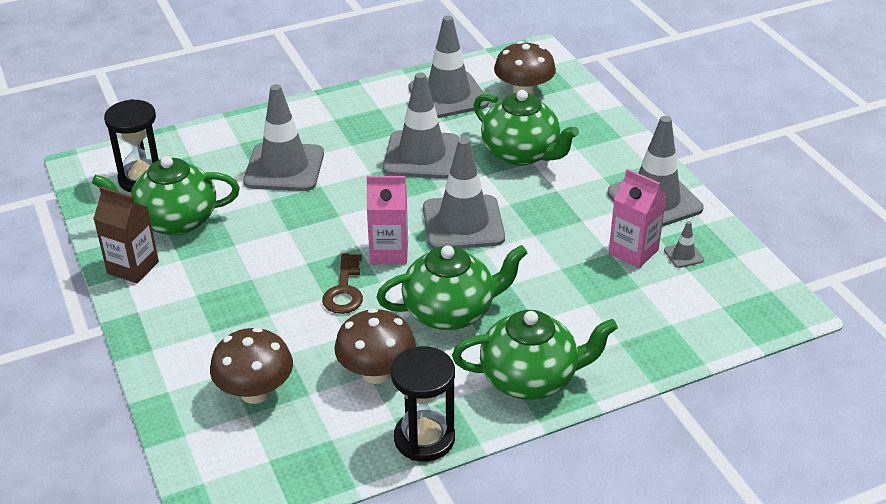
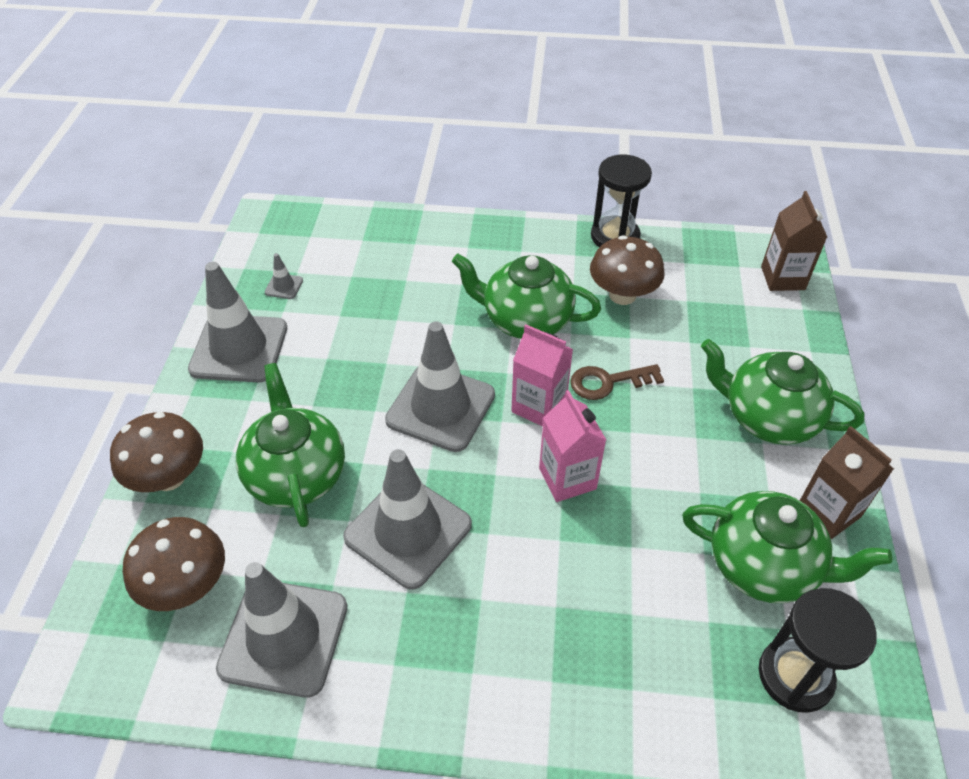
camera: 150 degrees left, 10 degrees up
brown mushroom [210,327,293,404] -> brown mushroom moved to [110,412,203,492]
grey traffic cone [243,84,324,191] -> none
brown key [322,253,363,314] -> brown key turned 135 degrees counterclockwise [570,364,664,400]
green teapot [452,310,618,400] -> green teapot moved to [701,339,865,445]
pink carton [609,169,667,268] -> pink carton moved to [539,390,606,502]
none -> brown carton [761,191,827,291]

